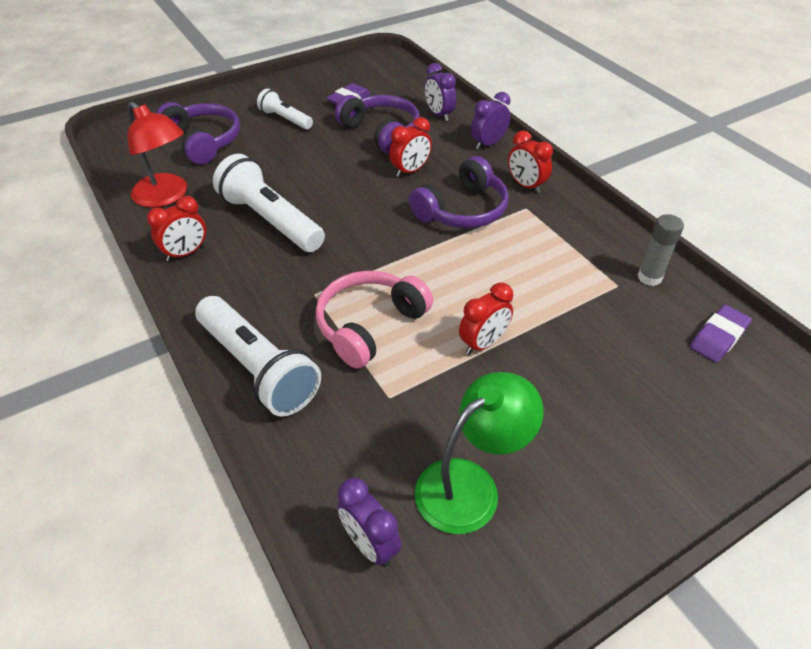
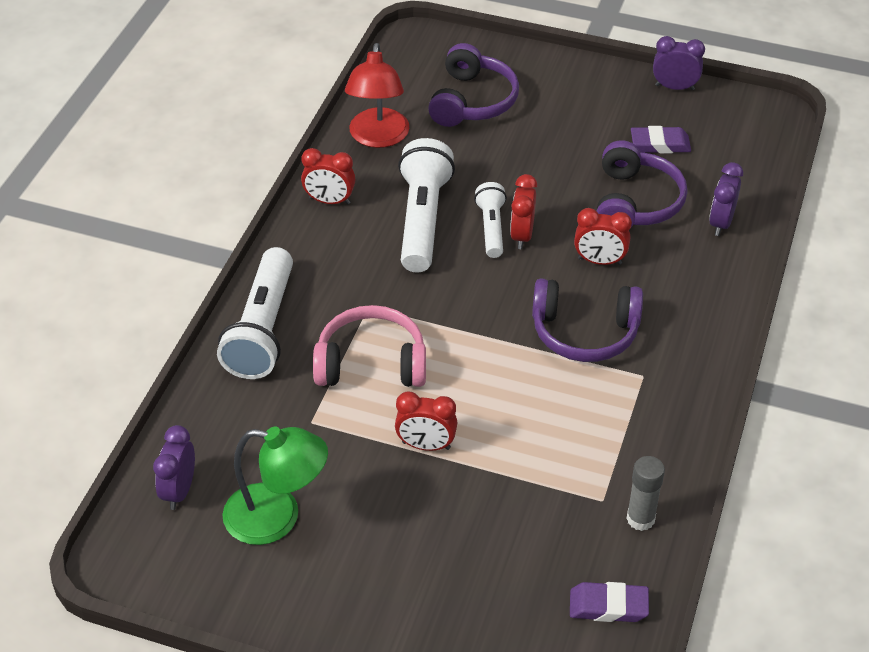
camera: 50 degrees right, 0 degrees up
white flashlight [257,89,313,130] -> white flashlight moved to [474,182,507,258]
purple clock [471,92,511,150] -> purple clock moved to [653,36,705,90]
red clock [508,130,553,193] -> red clock moved to [510,174,537,249]

